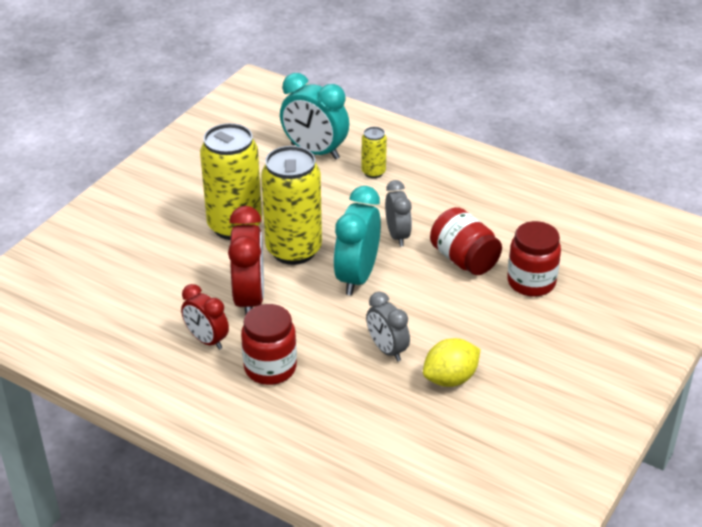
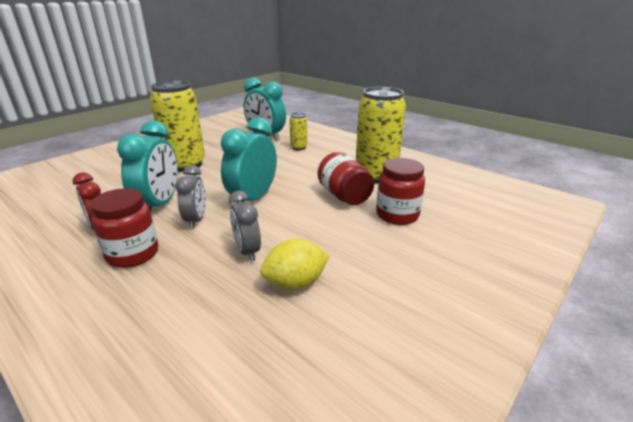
camera: 10 degrees right, 10 degrees down
red clock [228,206,264,315] -> turquoise clock [117,121,178,213]
yellow can [261,146,322,265] -> yellow can moved to [356,87,406,183]
grey clock [385,180,412,246] -> grey clock moved to [175,165,206,229]

